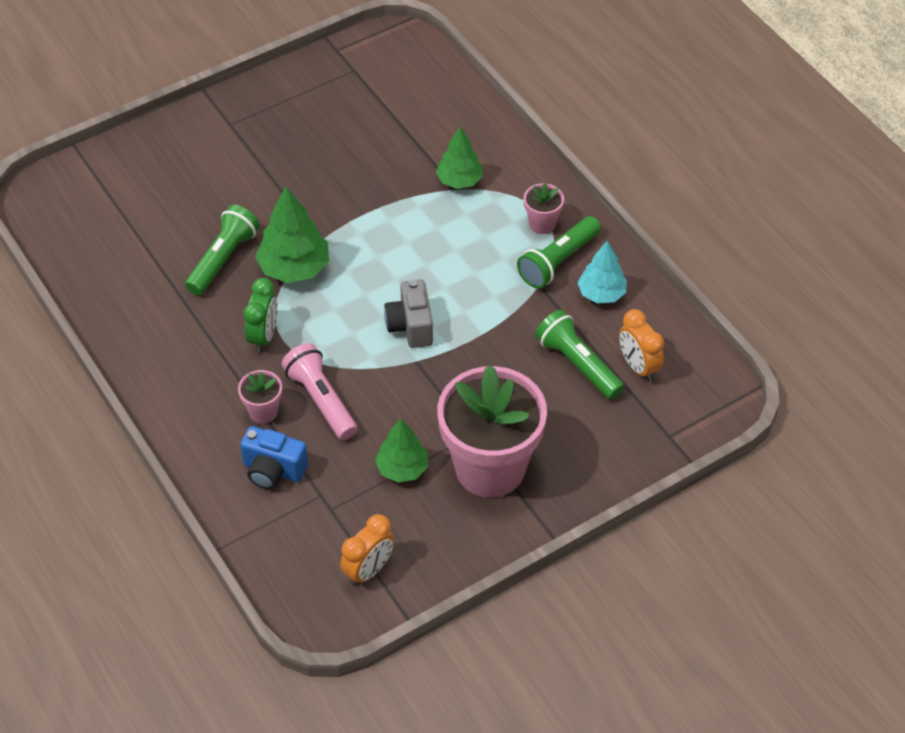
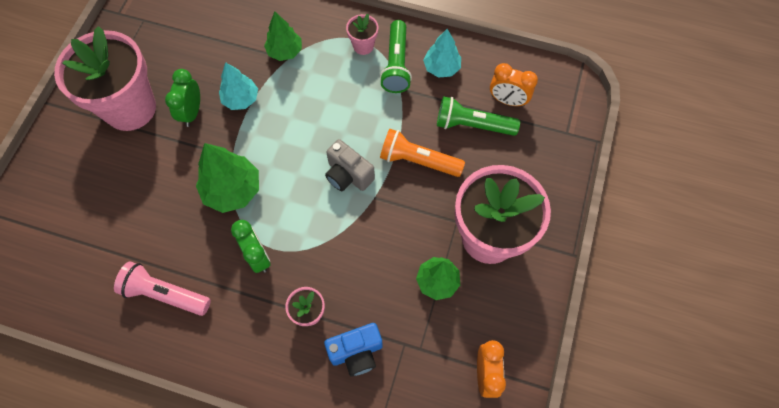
camera: 40 degrees left, 15 degrees up
green flashlight [185,205,260,295] -> none
pink flashlight [281,343,358,440] -> pink flashlight moved to [114,261,211,316]
none -> pink flower pot [54,26,156,131]
none -> green clock [165,69,200,127]
none -> turquoise tree [219,62,258,110]
none -> orange flashlight [380,129,465,177]

